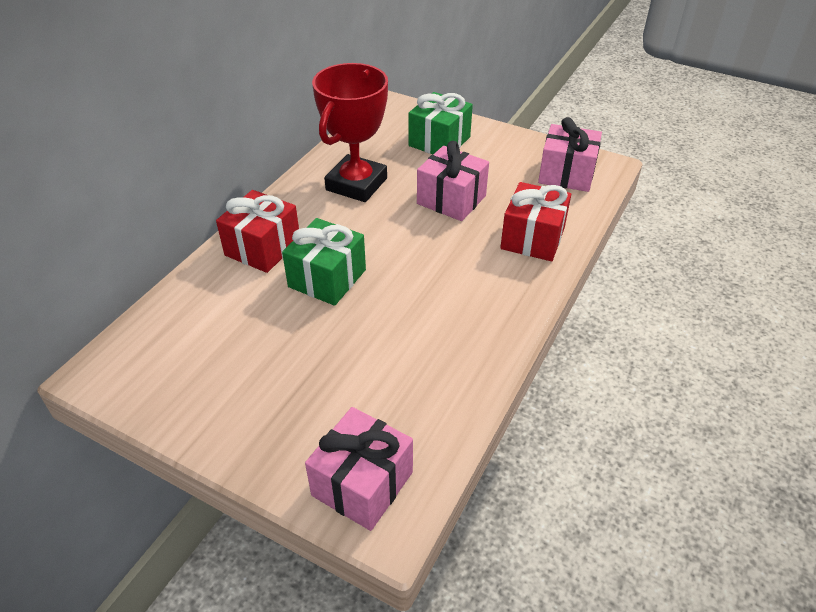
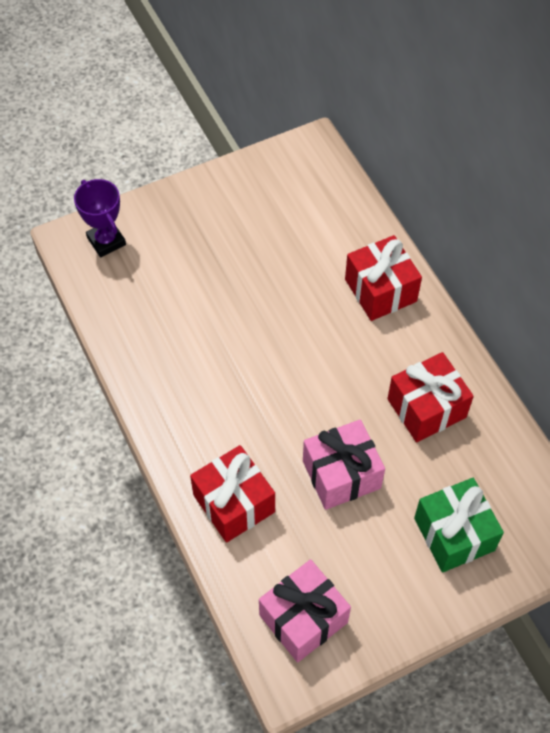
camera: 125 degrees right, 15 degrees up
green gift [282,218,366,306] -> none
pink gift [305,407,413,531] -> purple trophy [74,179,126,257]
red trophy [312,63,388,202] -> red gift [387,352,474,443]

